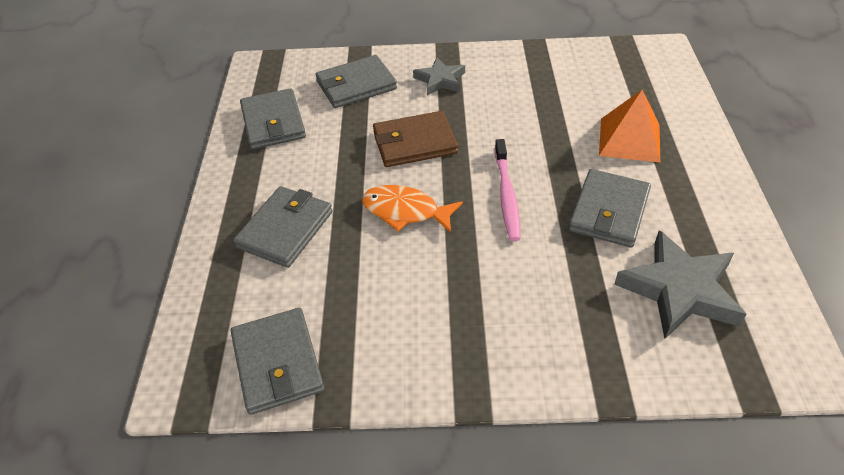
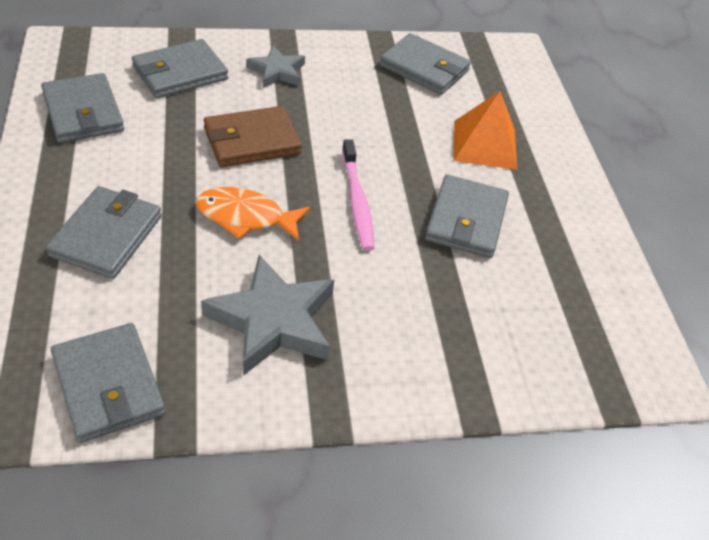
camera: 15 degrees left, 0 degrees up
grey star [614,230,746,339] -> grey star moved to [201,255,334,376]
none -> grey wallet [380,33,471,95]

